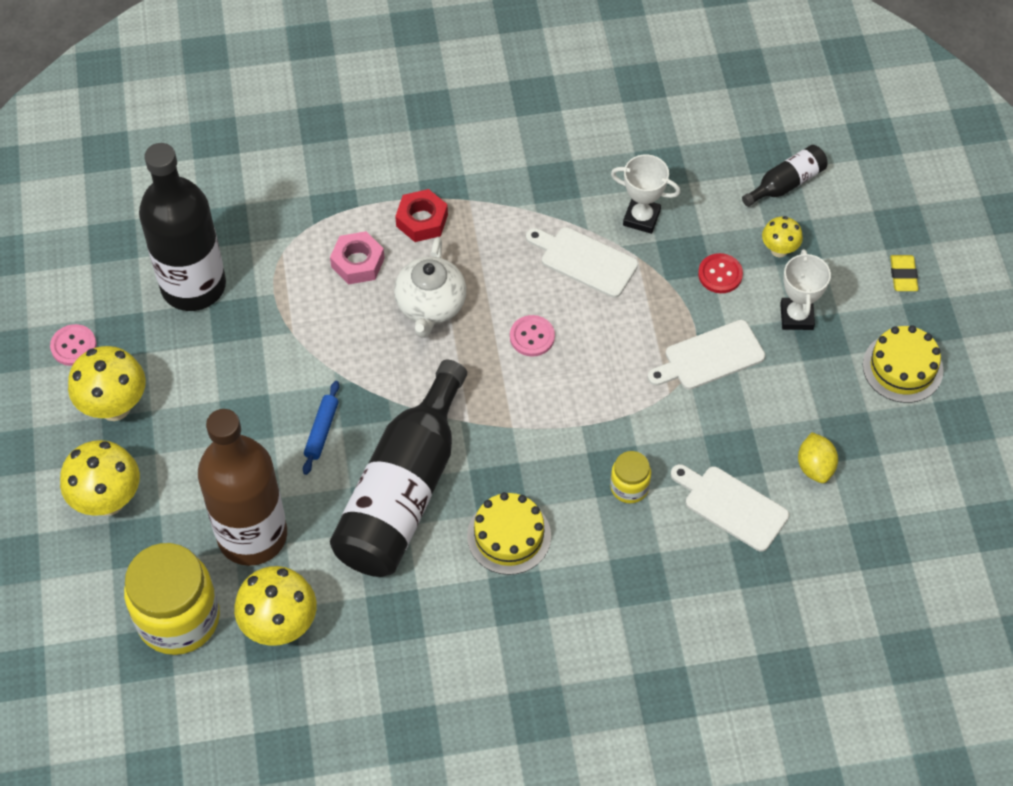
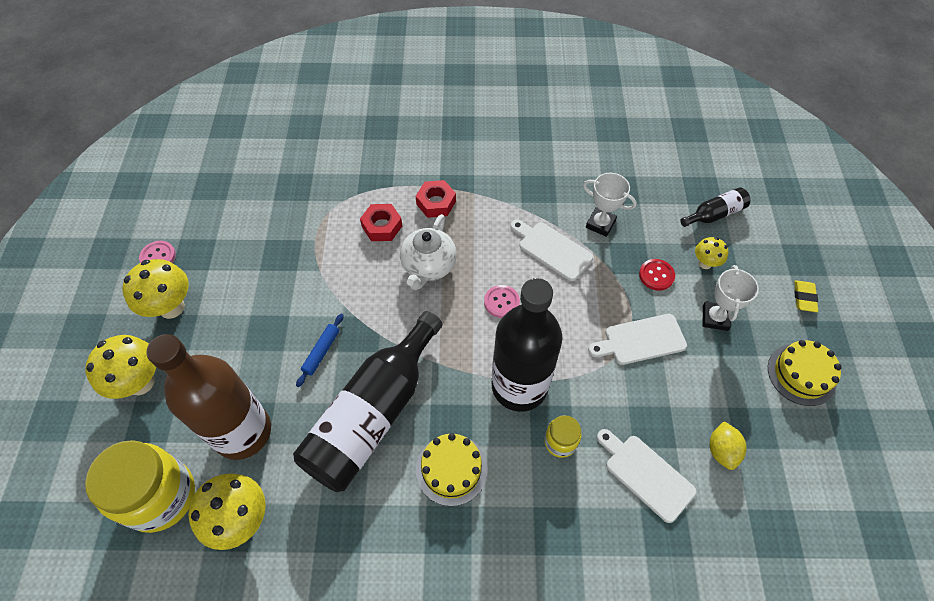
camera: 10 degrees right, 0 degrees up
black bottle [139,143,226,311] -> black bottle moved to [492,278,562,412]
pink nut [330,231,385,285] -> red nut [360,204,402,241]

